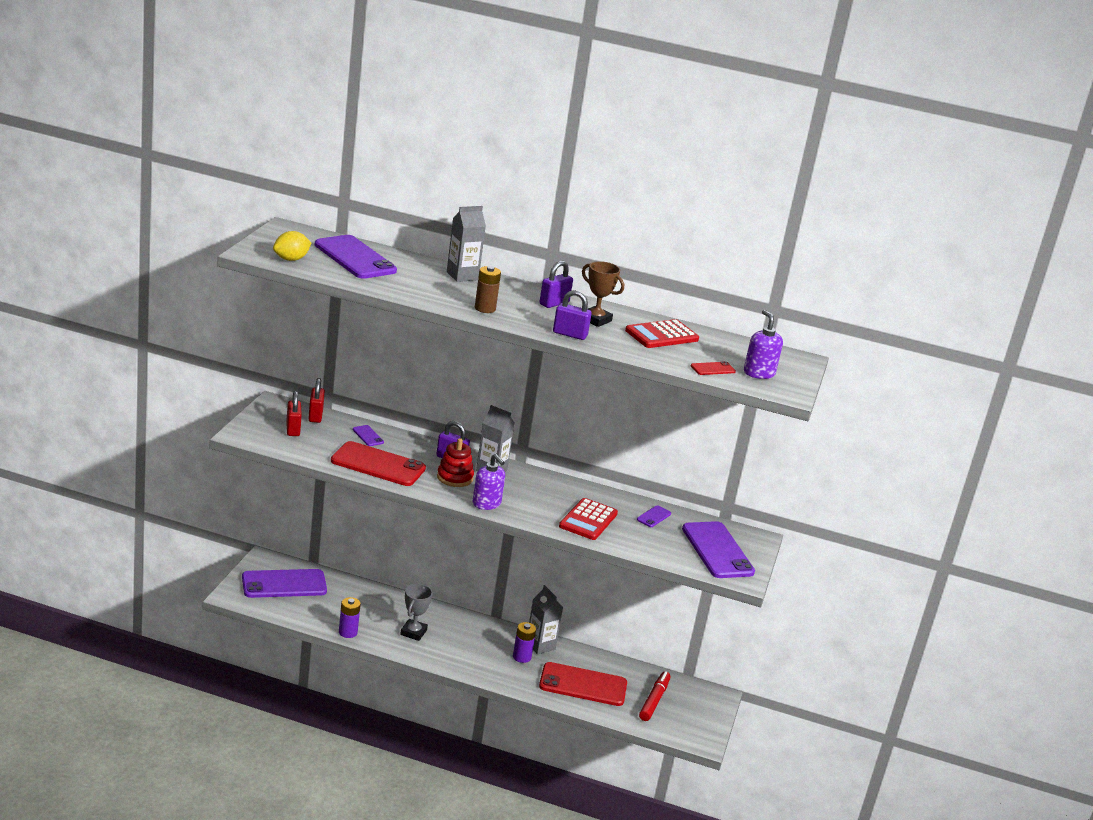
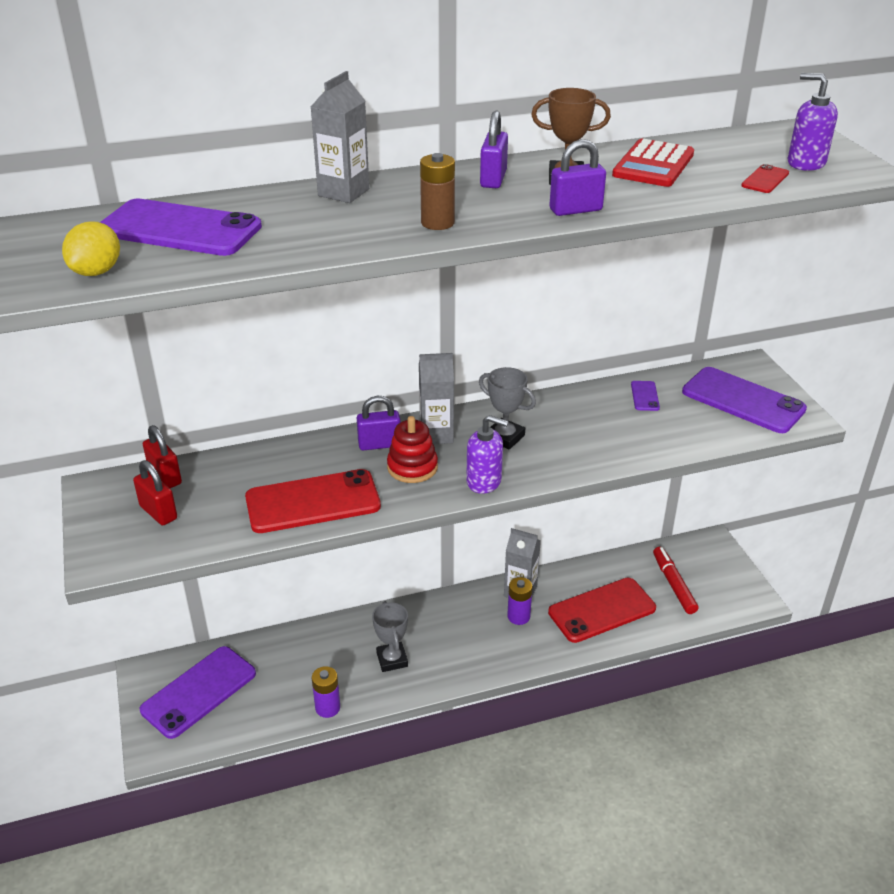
camera: 30 degrees left, 10 degrees up
purple phone [353,425,384,446] -> none
red calculator [559,498,618,540] -> none
none -> grey trophy [479,367,536,450]

